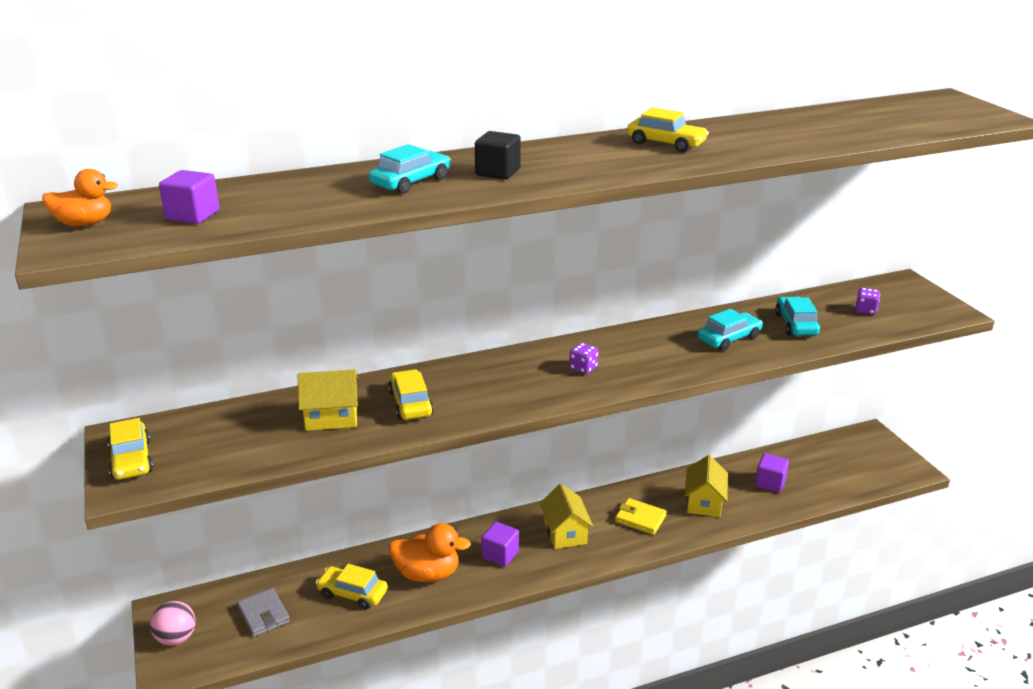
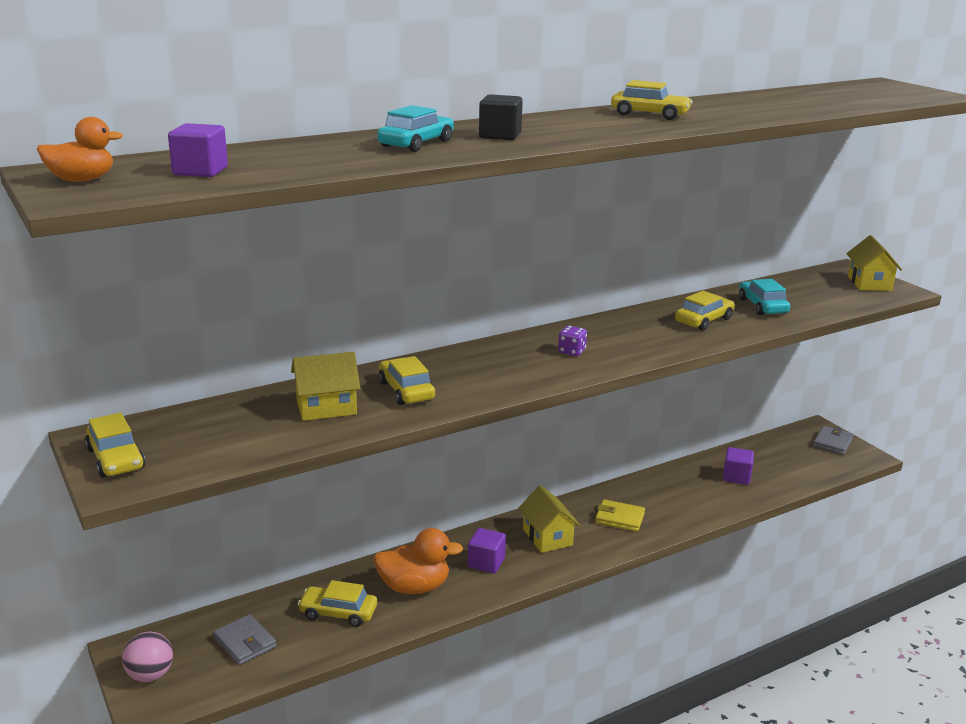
camera: 10 degrees left, 5 degrees down
yellow house [685,455,728,517] -> yellow house moved to [846,235,902,291]
turquoise car [698,309,763,351] -> yellow car [675,291,735,331]
purple dice [855,288,880,315] -> none
none -> grey wallet [813,426,853,455]

